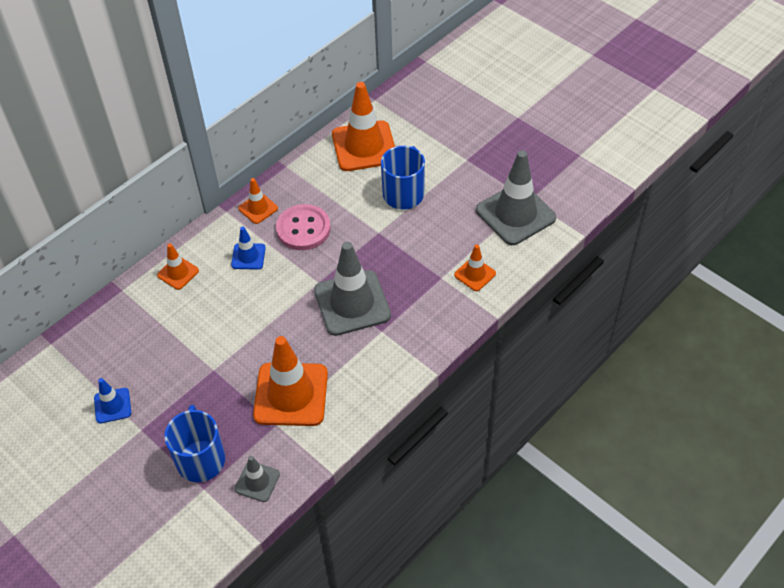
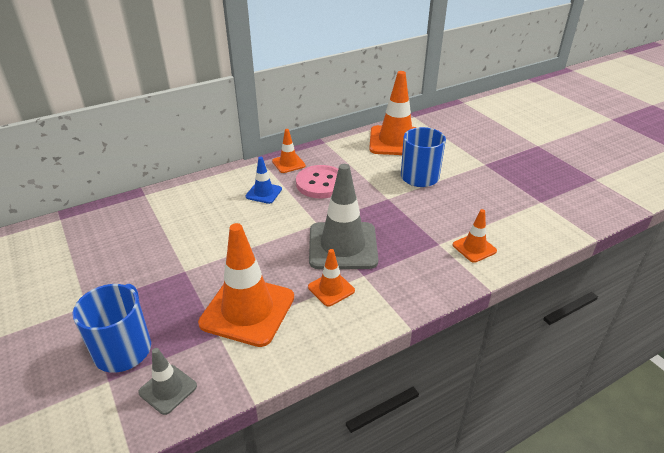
camera: 15 degrees right, 15 degrees down
blue traffic cone [94,378,131,423] -> none
orange traffic cone [157,243,199,290] -> orange traffic cone moved to [308,249,355,307]
grey traffic cone [476,150,556,245] -> none

